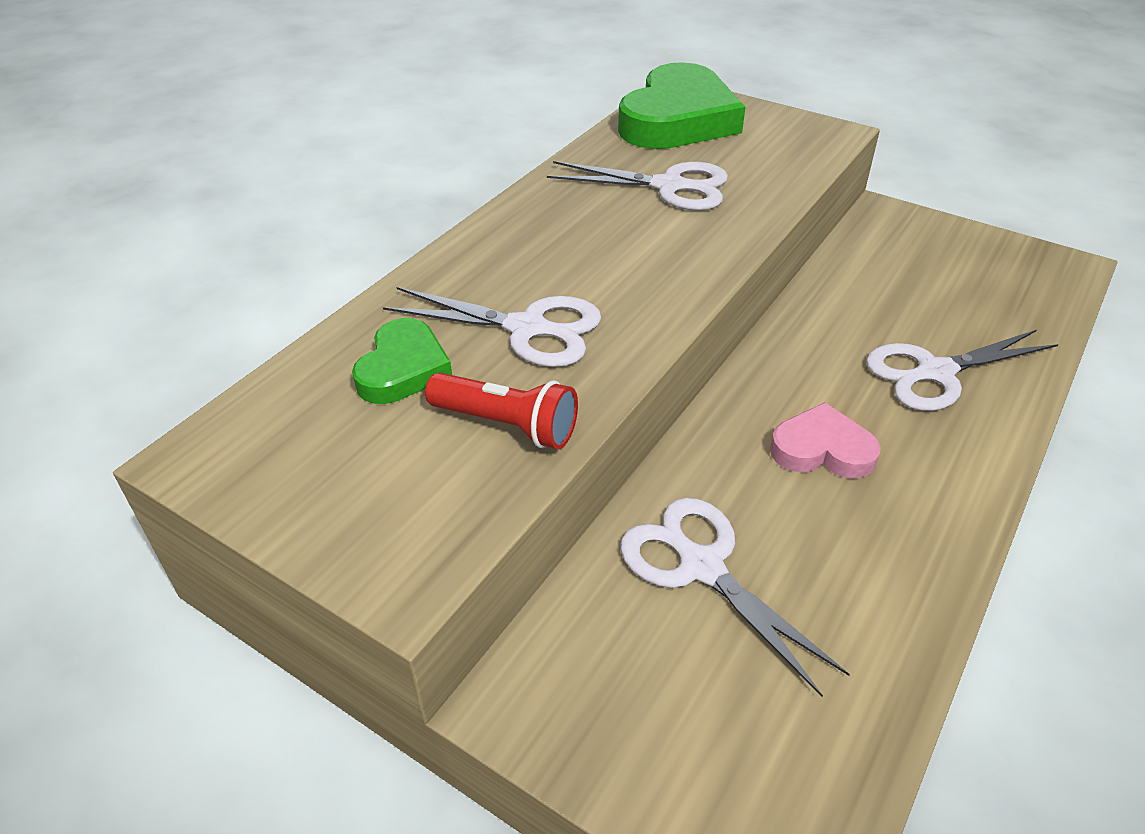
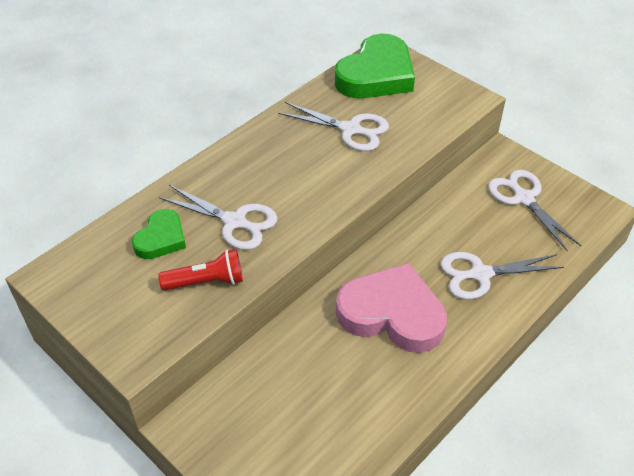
camera: 10 degrees right, 5 degrees up
red flashlight [425,373,578,449] -> red flashlight turned 45 degrees counterclockwise [158,249,243,290]
white scissors [620,498,850,697] -> white scissors moved to [488,170,581,252]
pink heart [770,402,881,479] -> pink heart [336,263,447,353], size x1.85

